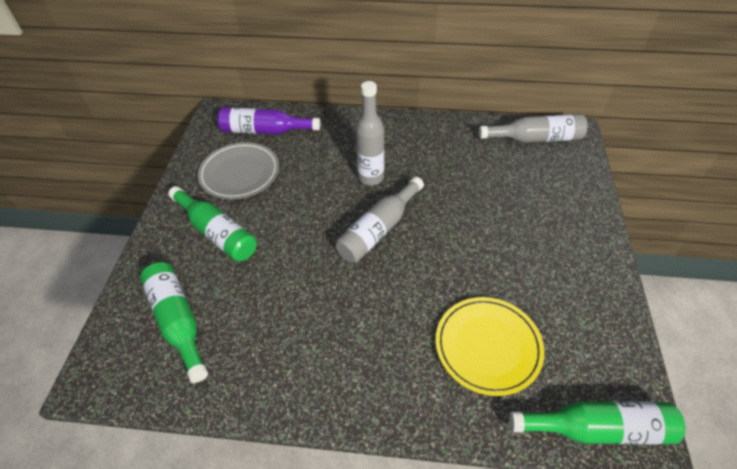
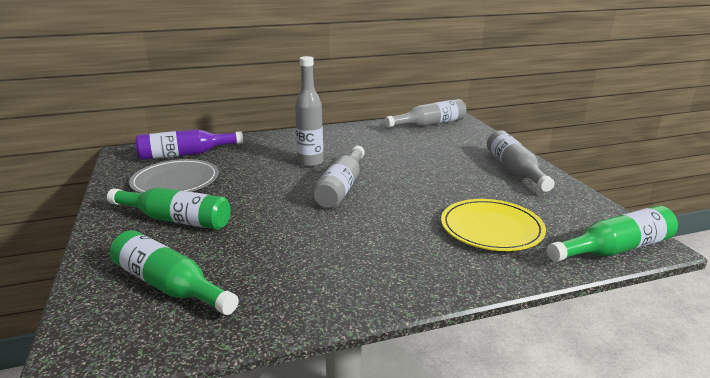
camera: 25 degrees left, 25 degrees down
none -> grey bottle [487,130,555,192]

